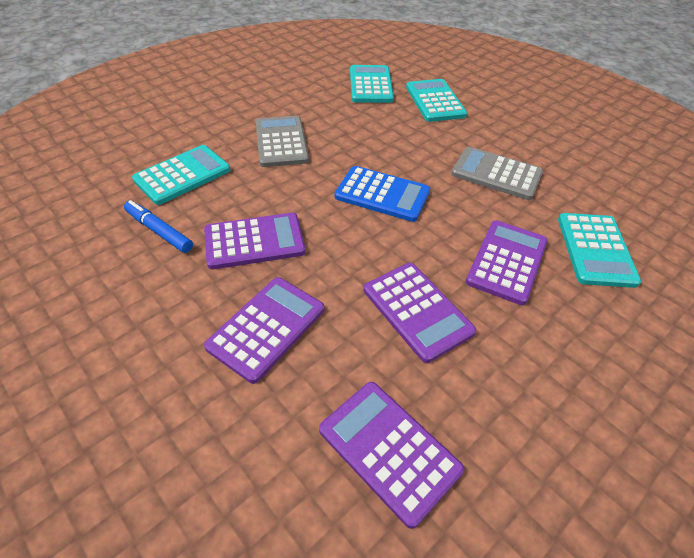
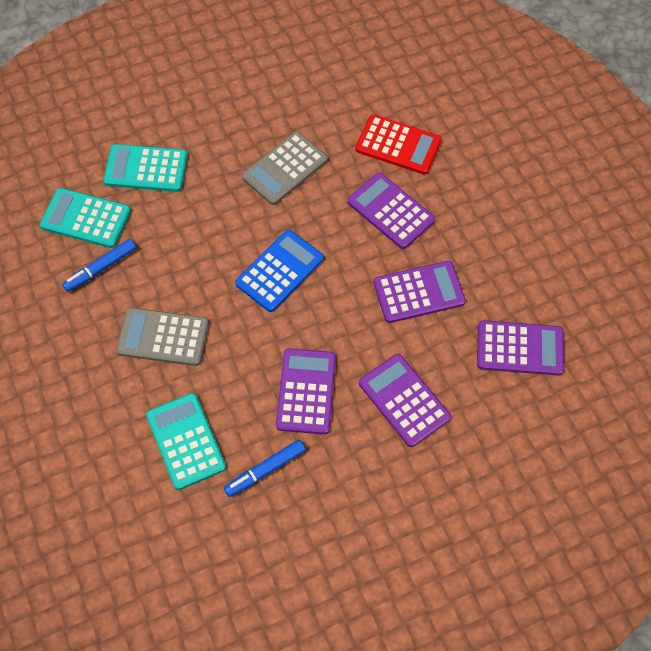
camera: 70 degrees left, 15 degrees up
purple calculator [319,382,464,529] -> purple calculator turned 150 degrees counterclockwise [477,320,564,376]
turquoise calculator [558,213,641,288] -> red calculator [355,114,442,175]
none -> blue marker [62,239,136,292]

